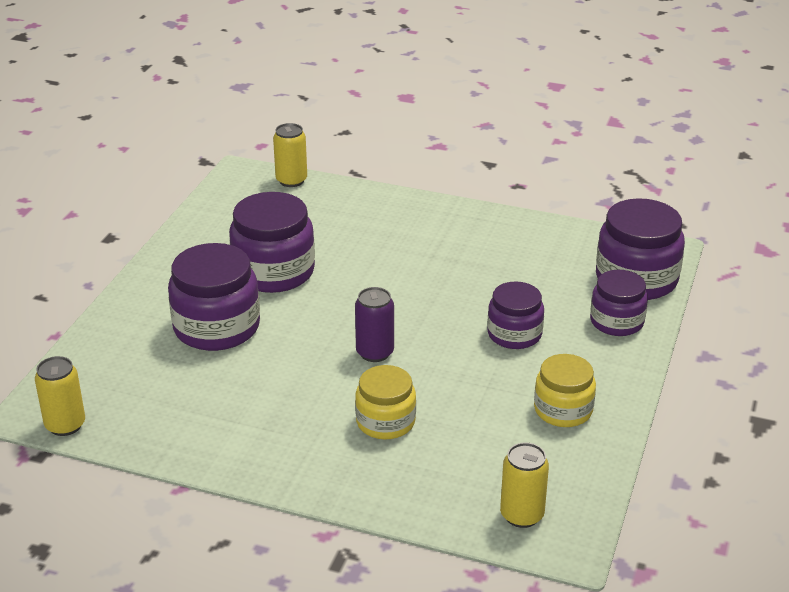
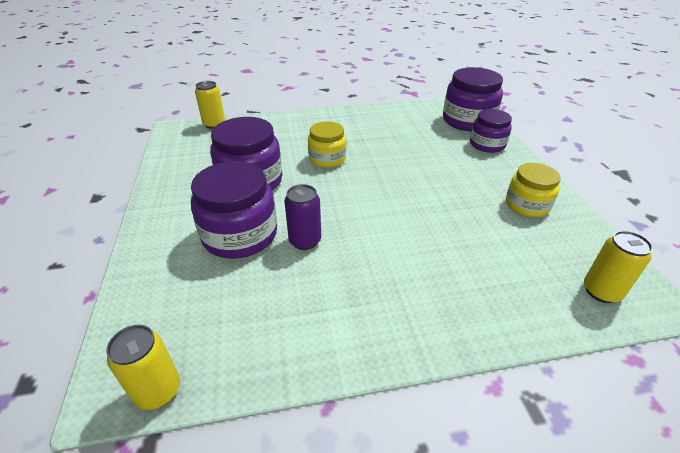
camera: 30 degrees left, 5 degrees up
purple can [355,287,394,362] -> purple can moved to [284,184,321,250]
yellow jar [355,365,416,440] -> yellow jar moved to [308,121,346,168]
purple jar [487,281,544,349] -> none

